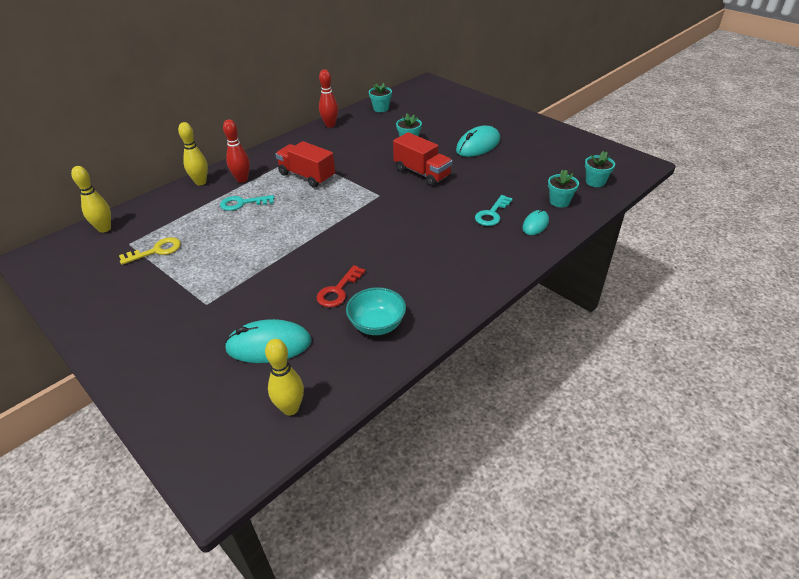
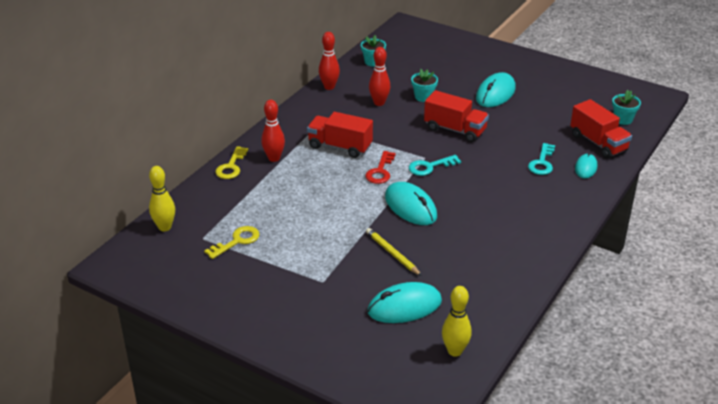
camera: 15 degrees left, 5 degrees down
yellow bowling pin [178,122,208,185] -> yellow key [215,146,248,179]
turquoise key [220,195,274,211] -> turquoise key moved to [409,155,461,176]
red key [316,265,366,307] -> red key moved to [365,151,396,184]
turquoise bowl [346,287,406,335] -> none
turquoise flower pot [548,169,579,207] -> red truck [570,99,632,159]
none -> yellow pencil [366,228,422,276]
none -> red bowling pin [369,47,390,106]
none -> turquoise mouse [385,182,437,225]

